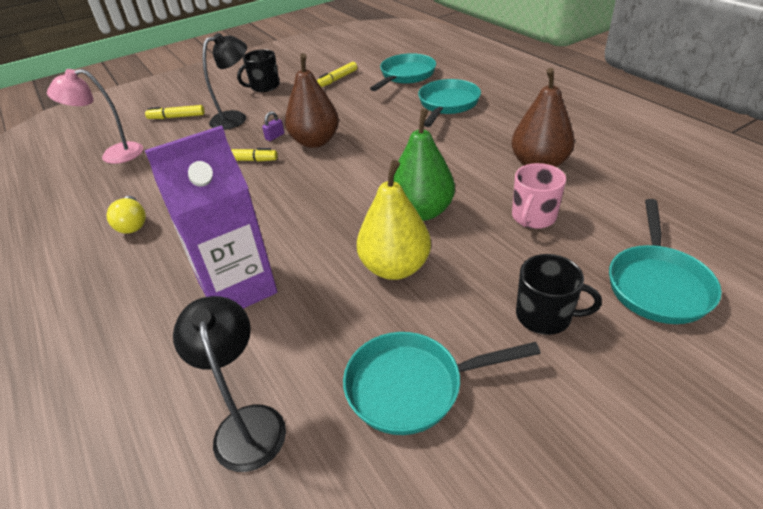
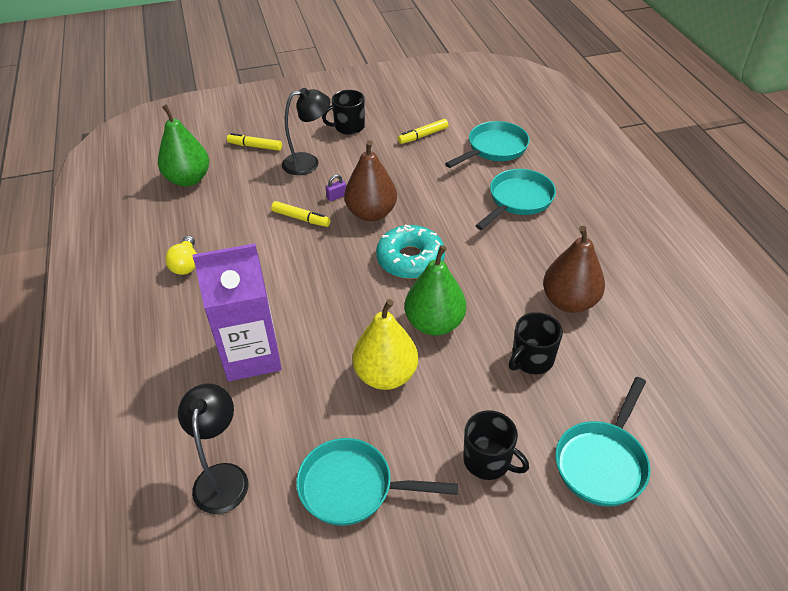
camera: 15 degrees right, 5 degrees up
pink lamp [47,69,143,164] -> green pear [158,105,209,187]
pink mug [512,163,566,229] -> black mug [509,312,563,374]
none -> turquoise donut [376,225,445,279]

